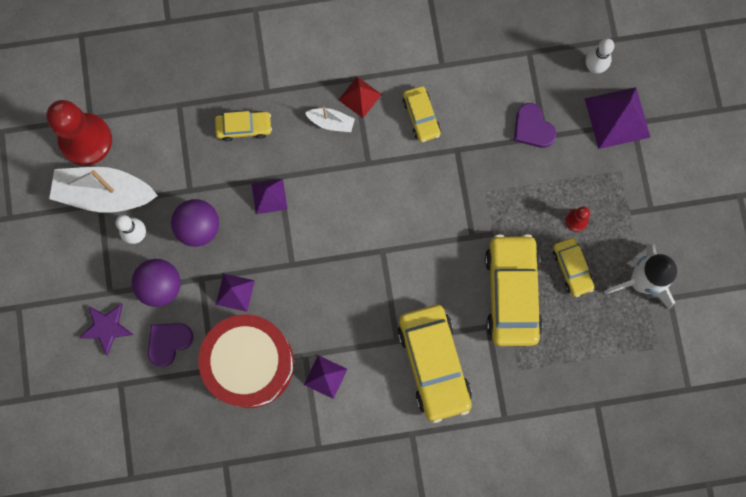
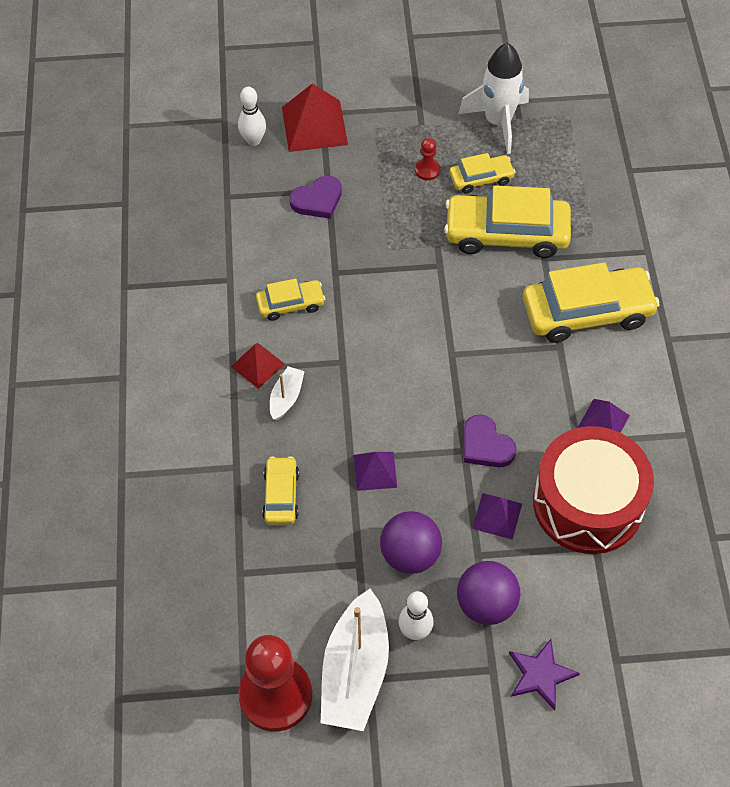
camera: 85 degrees left, 20 degrees down
purple heart [148,323,193,367] -> purple heart moved to [463,414,516,467]
purple pyramid [585,87,650,149] -> red pyramid [282,84,348,152]

